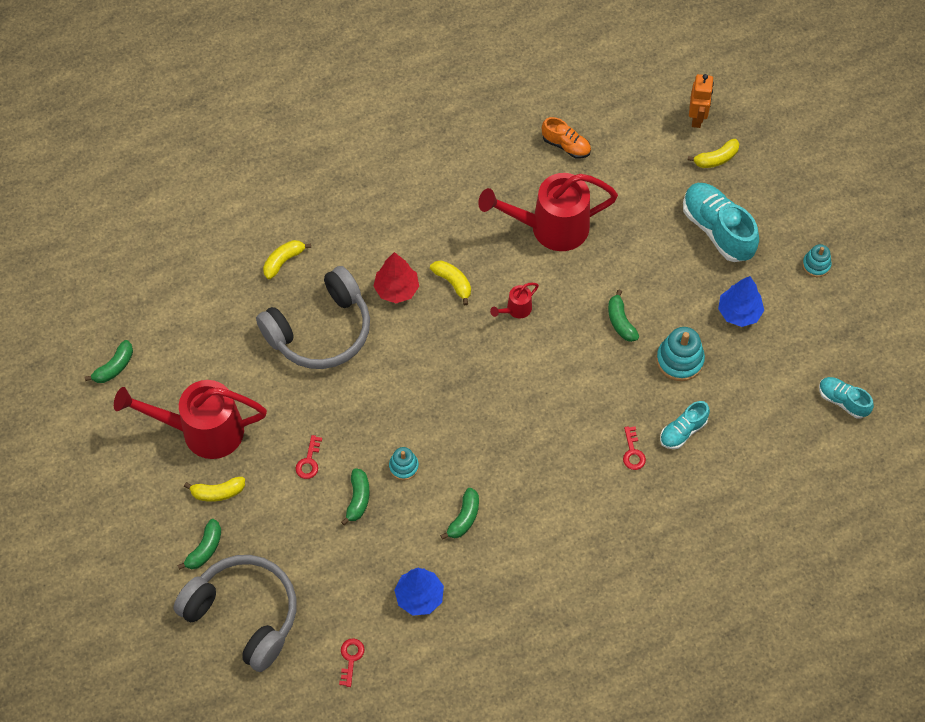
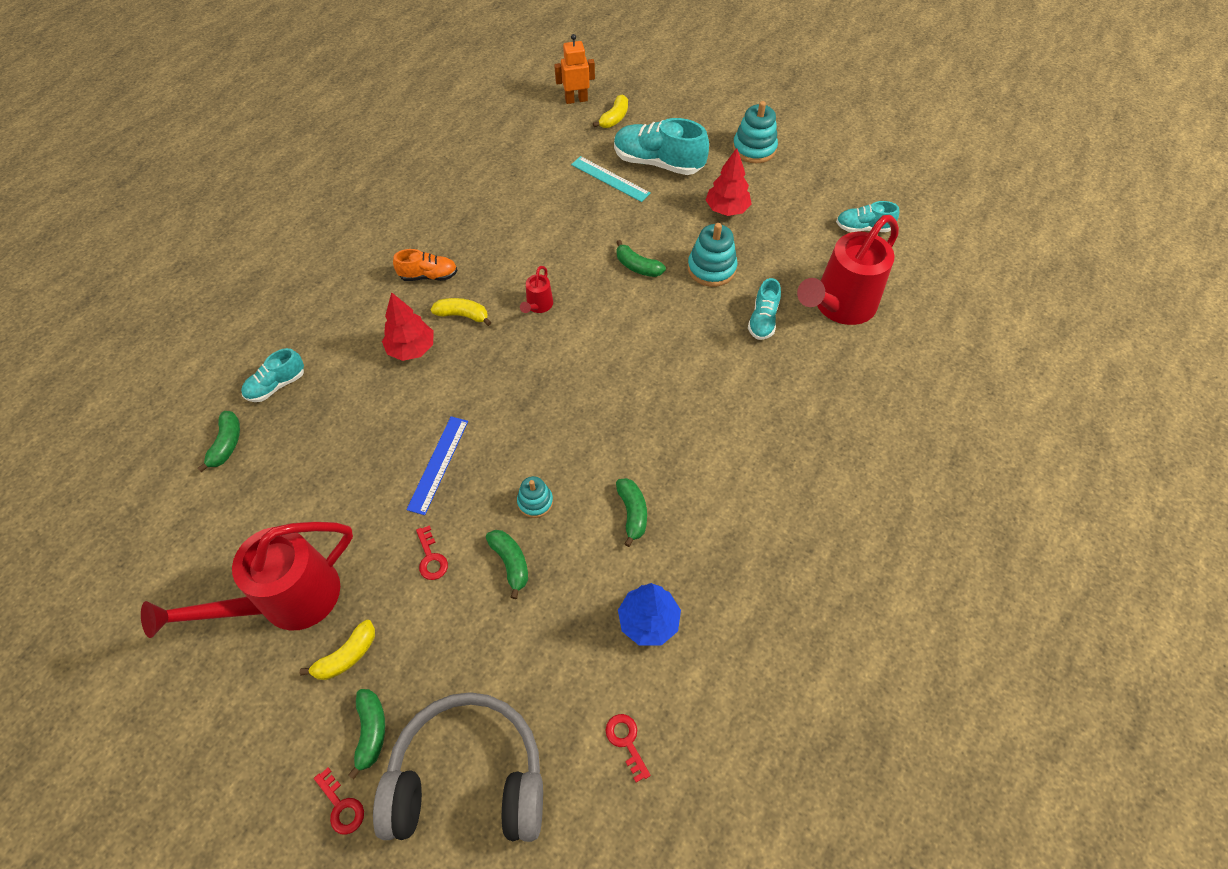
camera: 35 degrees left, 5 degrees down
green banana [85,340,133,383] -> green banana moved to [198,411,240,472]
grey headphones [256,266,370,369] -> none
yellow banana [263,240,311,279] -> turquoise shoe [241,348,304,402]
red watering can [478,173,618,251] -> red watering can moved to [797,215,899,325]
orange shoe [542,117,591,159] -> orange shoe moved to [393,249,458,281]
red key [623,426,646,470] -> red key moved to [314,767,364,835]
orange robot [689,74,714,128] -> orange robot turned 75 degrees counterclockwise [554,34,595,104]
blue tree [718,276,764,327] -> red tree [706,148,752,216]
turquoise stacking toy [802,244,832,277] -> turquoise stacking toy [733,101,778,163], size x1.64
none -> blue ruler [406,416,468,515]
none -> turquoise ruler [571,156,651,202]

